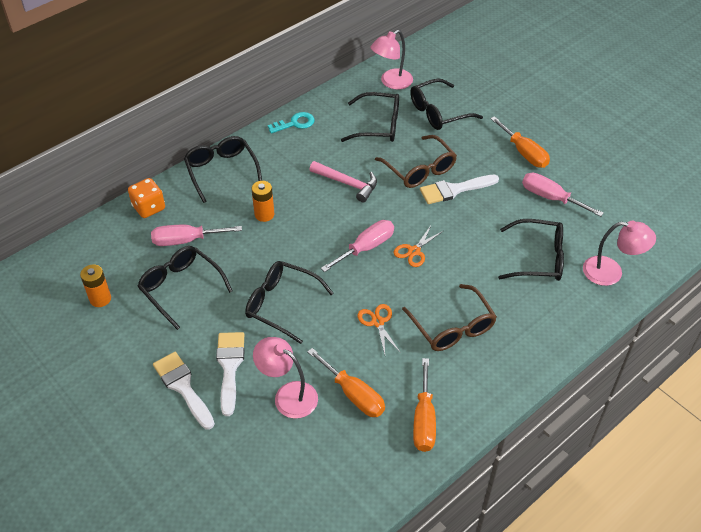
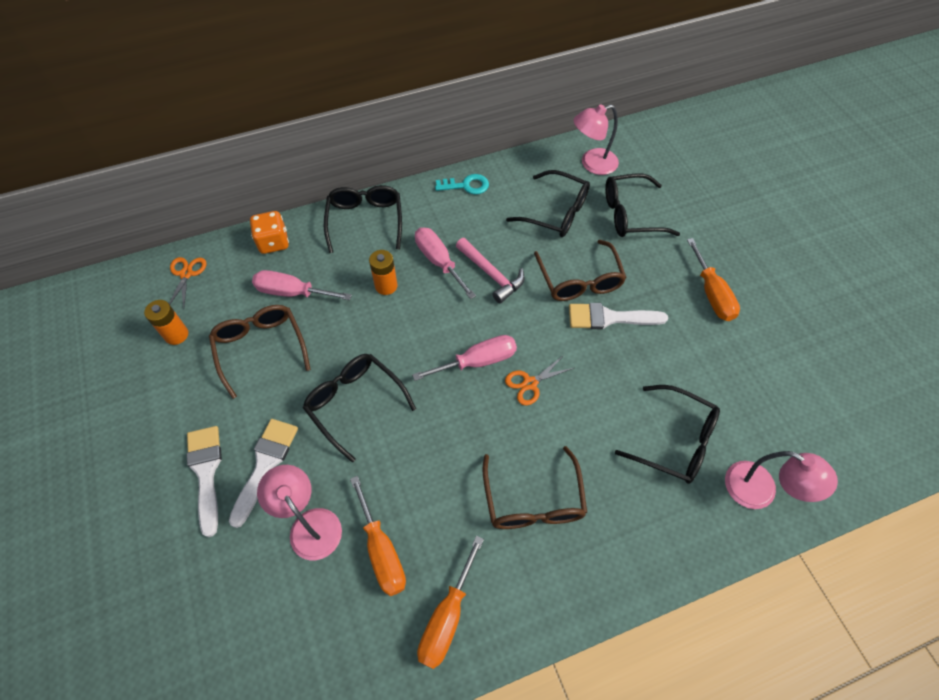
camera: 20 degrees right, 10 degrees up
black glasses [137,246,232,330] -> brown glasses [209,305,311,399]
orange scissors [357,304,401,354] -> orange scissors moved to [169,257,206,308]
pink screwdriver [522,173,604,217] -> pink screwdriver moved to [415,227,476,299]

